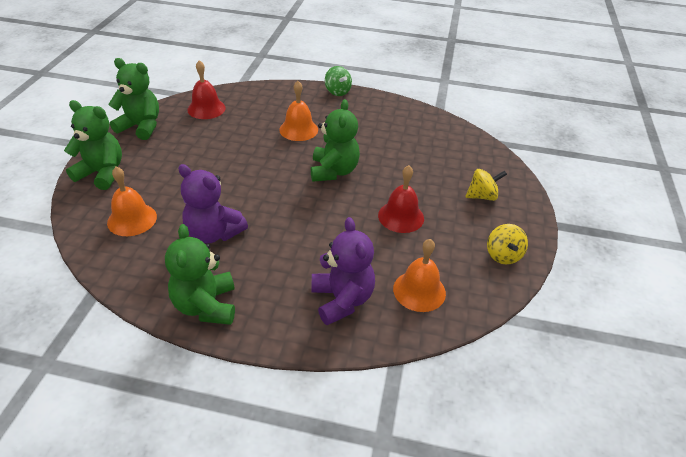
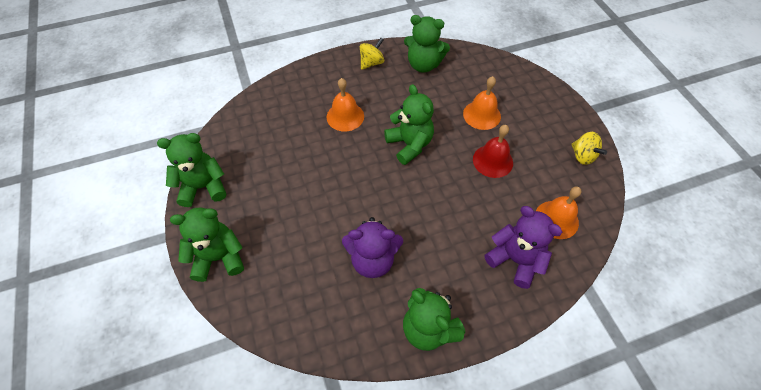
camera: 30 degrees left, 15 degrees up
orange bell [107,167,157,236] -> orange bell moved to [463,76,501,130]
red bell [187,60,226,119] -> none
green spinning top [325,66,352,96] -> none
yellow spinning top [465,169,507,201] -> yellow spinning top moved to [360,38,384,70]
none -> green teddy bear [404,15,450,73]

